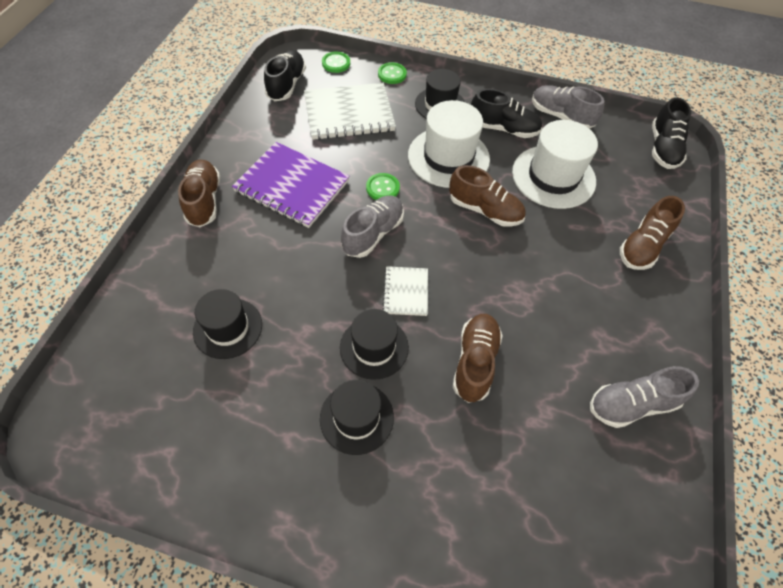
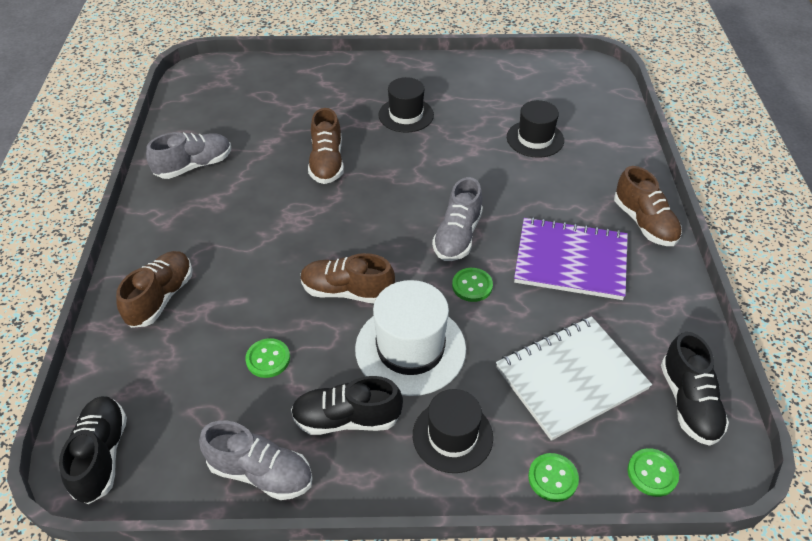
camera: 165 degrees right, 10 degrees down
black hat [340,309,409,380] -> none
white notebook [382,266,428,316] -> none
white hat [512,120,598,209] -> green button [245,338,290,378]

